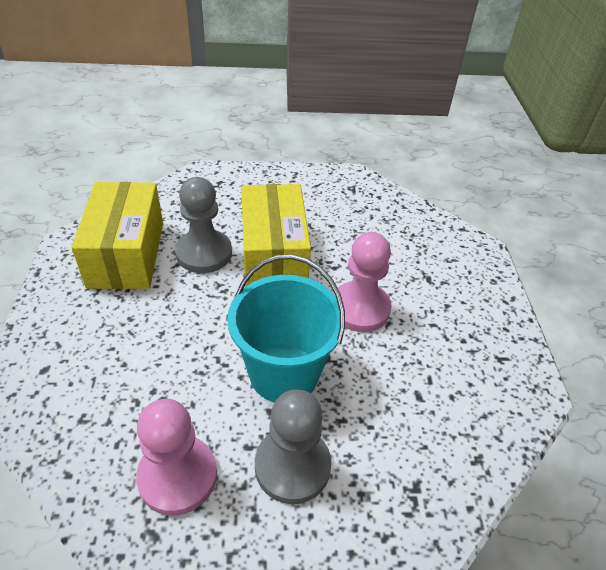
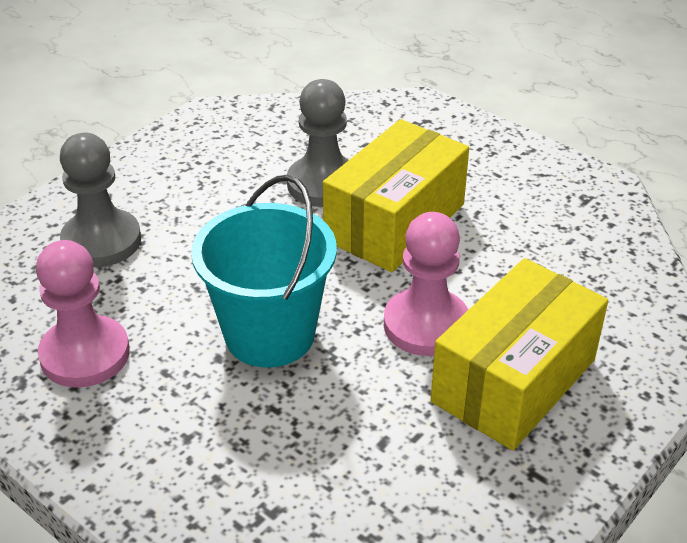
camera: 45 degrees right, 5 degrees down
yellow box [72,182,163,289] -> yellow box moved to [431,258,608,450]
grey pawn [255,389,331,504] -> grey pawn moved to [60,133,141,267]

